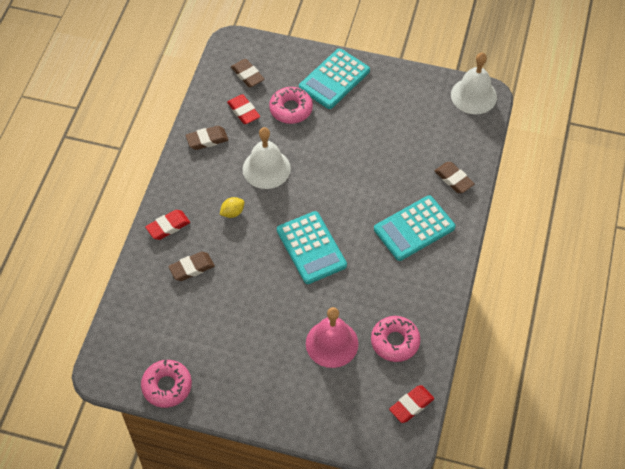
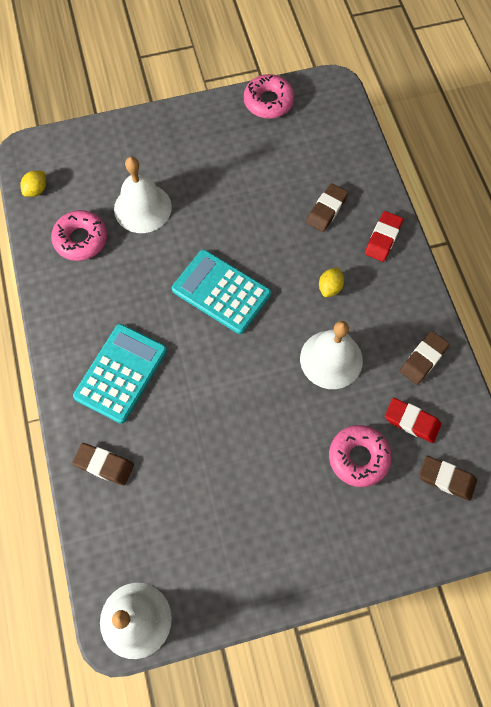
camera: 150 degrees right, 10 degrees up
turquoise calculator [299,48,370,109] -> none
pink bell [306,307,358,368] -> white bell [114,157,172,233]
red eraser [389,385,434,423] -> yellow lemon [20,171,46,197]

